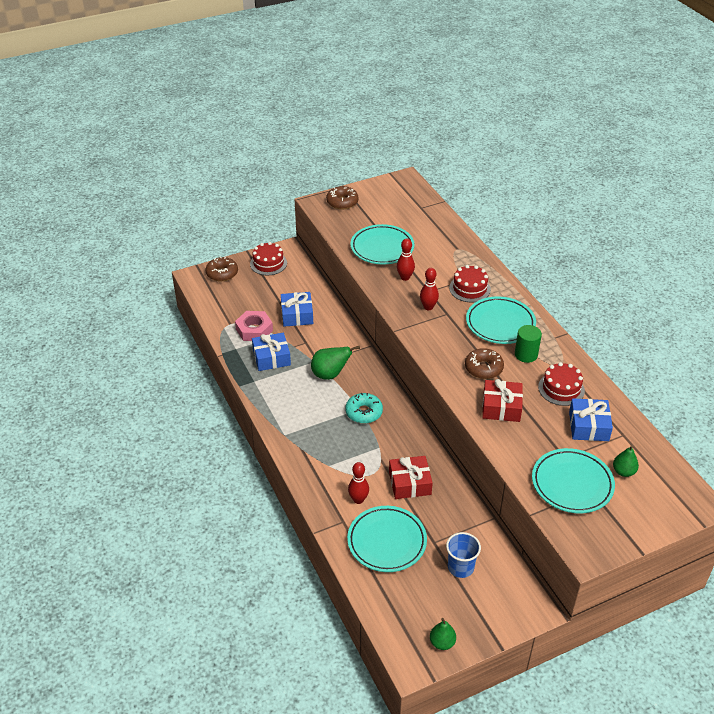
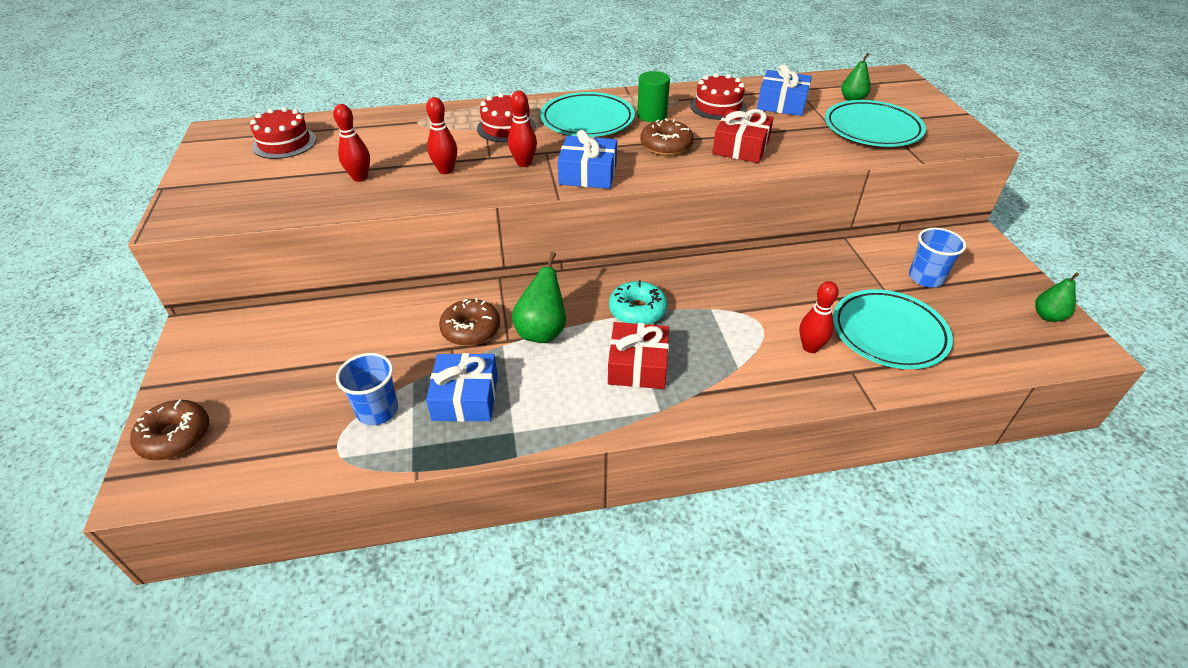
camera: 75 degrees left, 0 degrees up
pink nut [235,311,273,341] -> blue cup [336,353,398,425]
red cake [250,242,287,276] -> red cake moved to [250,107,317,159]
blue gift [281,292,313,327] -> blue gift moved to [558,130,617,189]
brown donut [326,186,358,209] -> brown donut moved to [439,298,500,346]
turquoise plate [350,224,415,264] -> red bowling pin [333,104,370,182]
red gift [389,456,433,499] -> red gift moved to [608,322,669,389]

